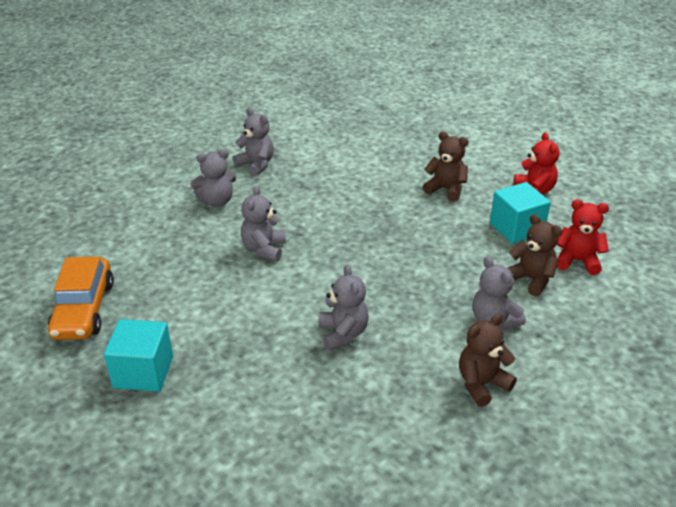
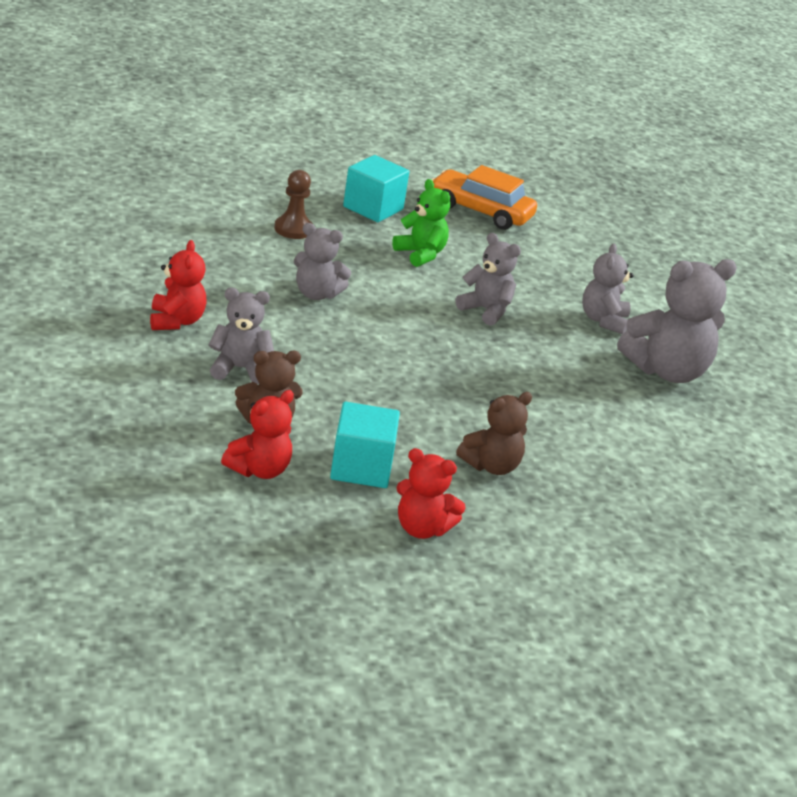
camera: 115 degrees right, 5 degrees down
grey teddy bear [233,108,274,176] -> grey teddy bear [617,259,737,383], size x1.66
brown teddy bear [459,314,517,407] -> red teddy bear [150,240,207,330]
none -> brown pawn [274,170,313,239]
none -> green teddy bear [392,179,450,267]

